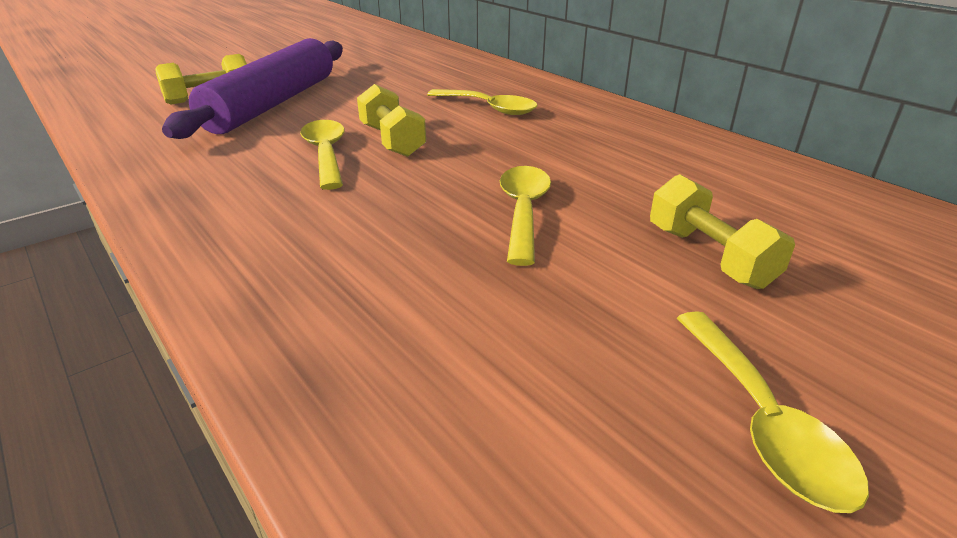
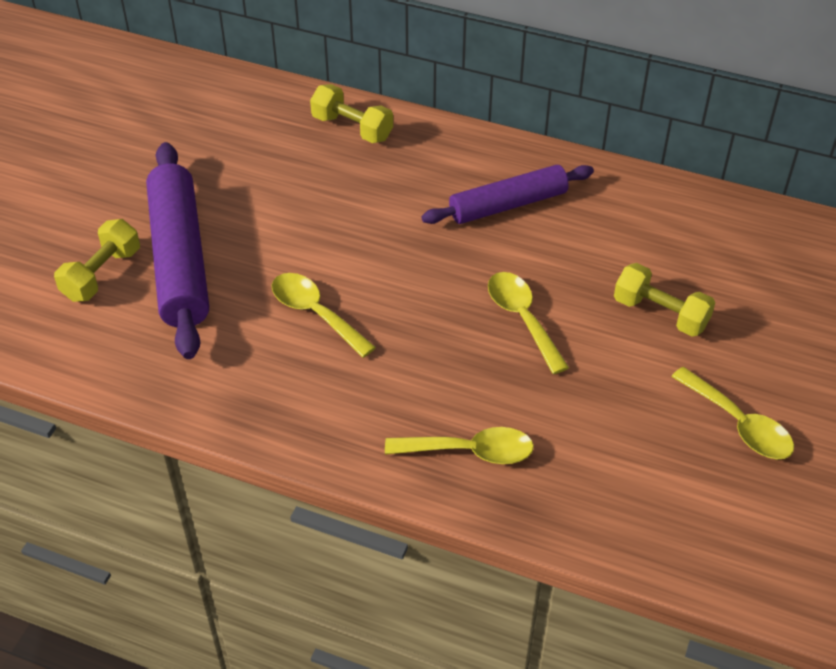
camera: 30 degrees left, 15 degrees up
yellow dumbbell [357,84,426,157] -> yellow dumbbell moved to [310,84,393,143]
yellow spoon [427,89,538,115] -> yellow spoon moved to [385,427,534,464]
none -> purple rolling pin [421,165,594,224]

